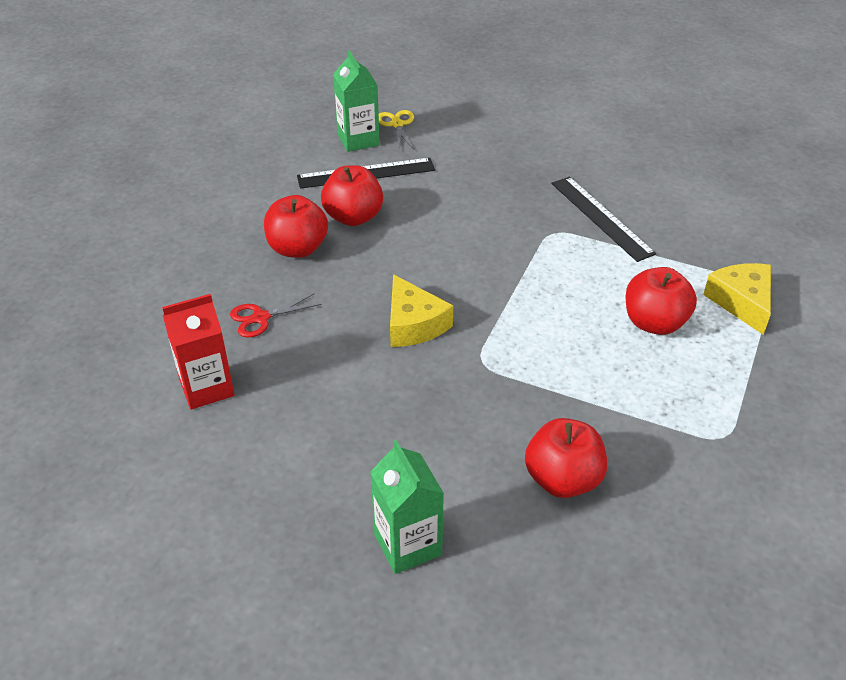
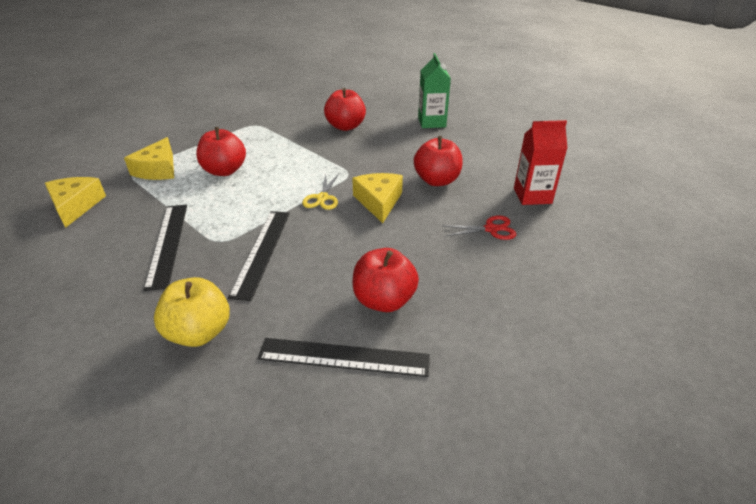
camera: 160 degrees left, 5 degrees down
red apple [264,195,328,258] -> red apple moved to [414,136,463,186]
green carton [333,50,380,152] -> none
yellow scissors [379,110,414,151] -> yellow scissors moved to [302,174,339,210]
none -> yellow cheese [45,177,106,228]
none -> yellow apple [154,277,230,347]
none -> black ruler [228,211,290,301]

